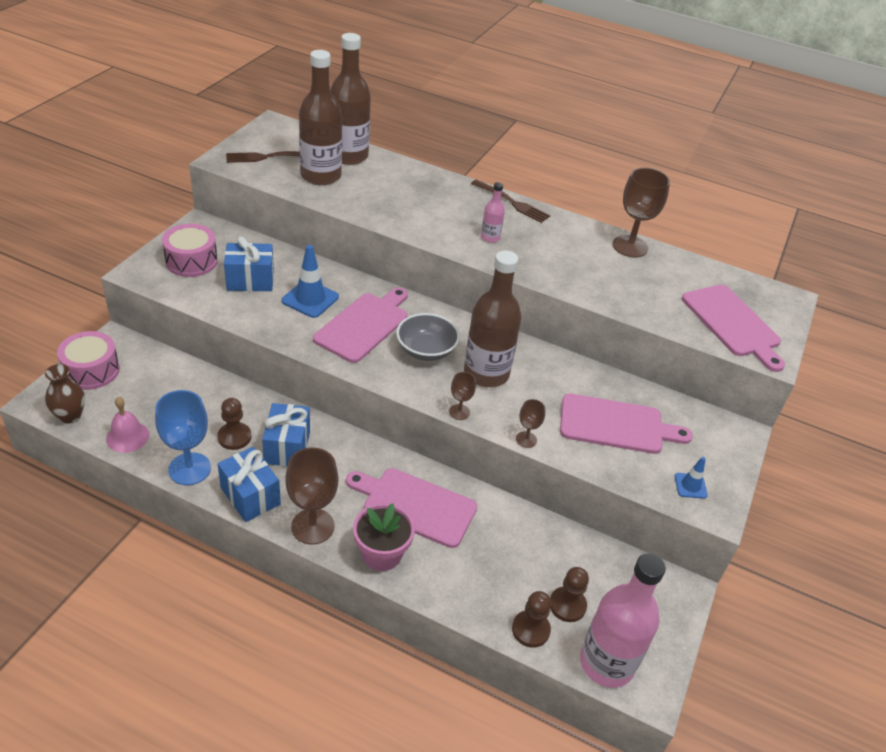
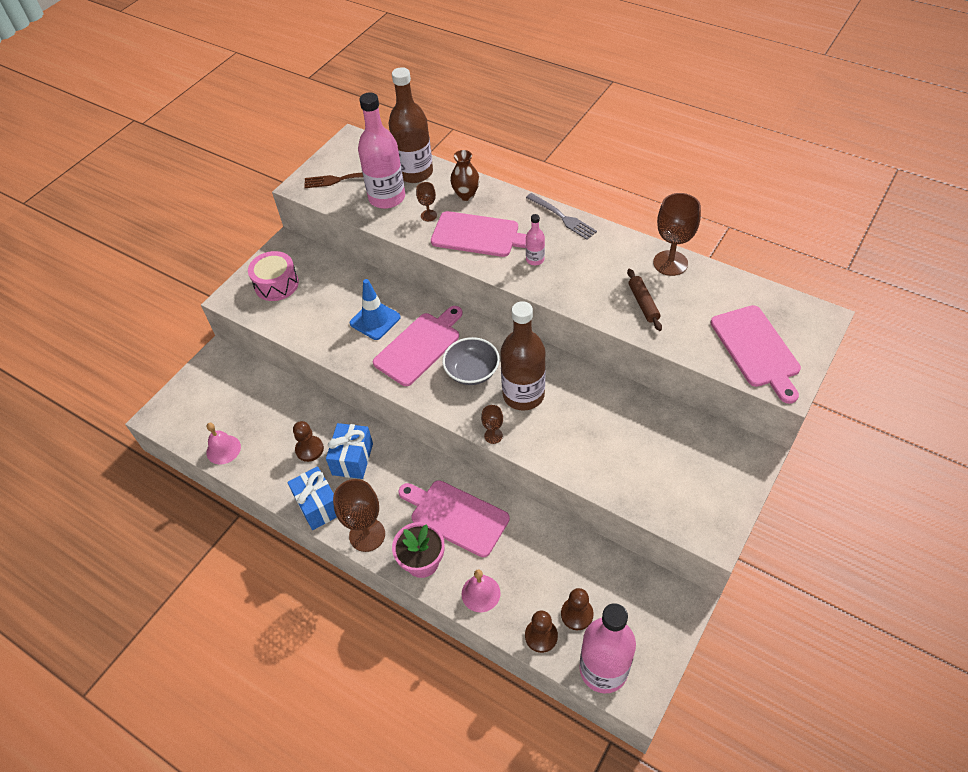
camera: 15 degrees right, 10 degrees up
brown vase [45,364,85,424] -> brown vase moved to [450,150,480,201]
pink drum [57,331,120,390] -> none
blue goblet [155,390,211,485] -> none
blue gift [224,236,274,291] -> none
brown bottle [299,50,342,185] -> pink bottle [358,92,405,209]
brown fork [471,180,550,223] -> grey fork [526,193,597,240]
brown goblet [516,399,545,448] -> brown goblet moved to [416,182,437,221]
pink cutting board [560,393,693,454] -> pink cutting board moved to [431,211,527,257]
blue traffic cone [674,457,708,499] -> none
none -> pink bell [461,569,501,612]
none -> brown rolling pin [627,269,662,331]

